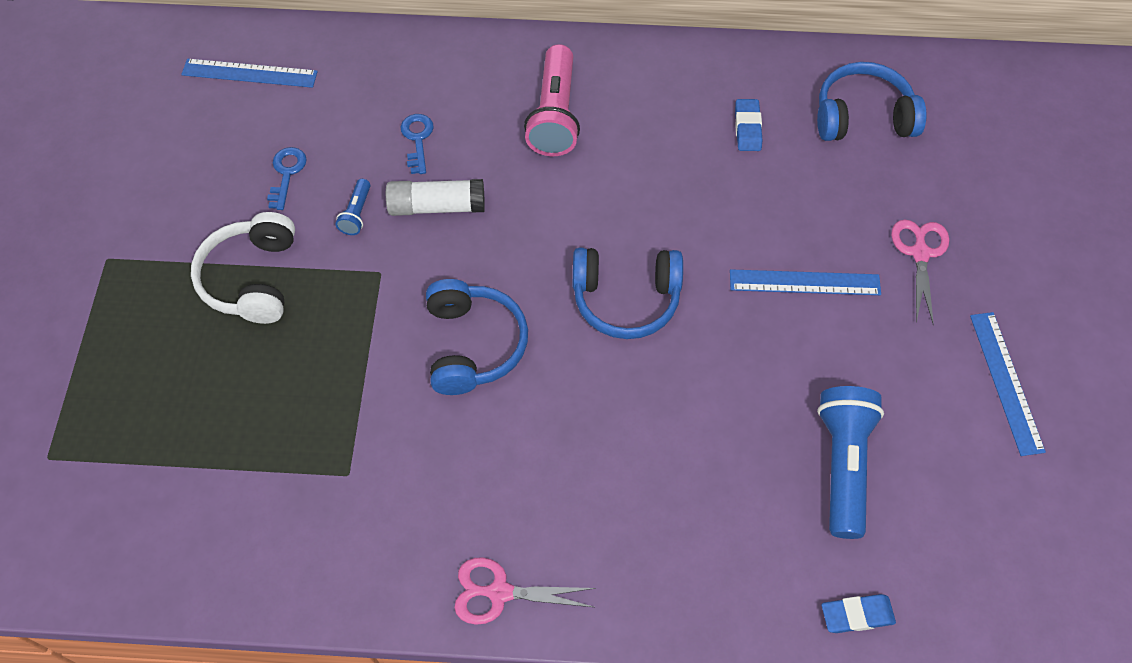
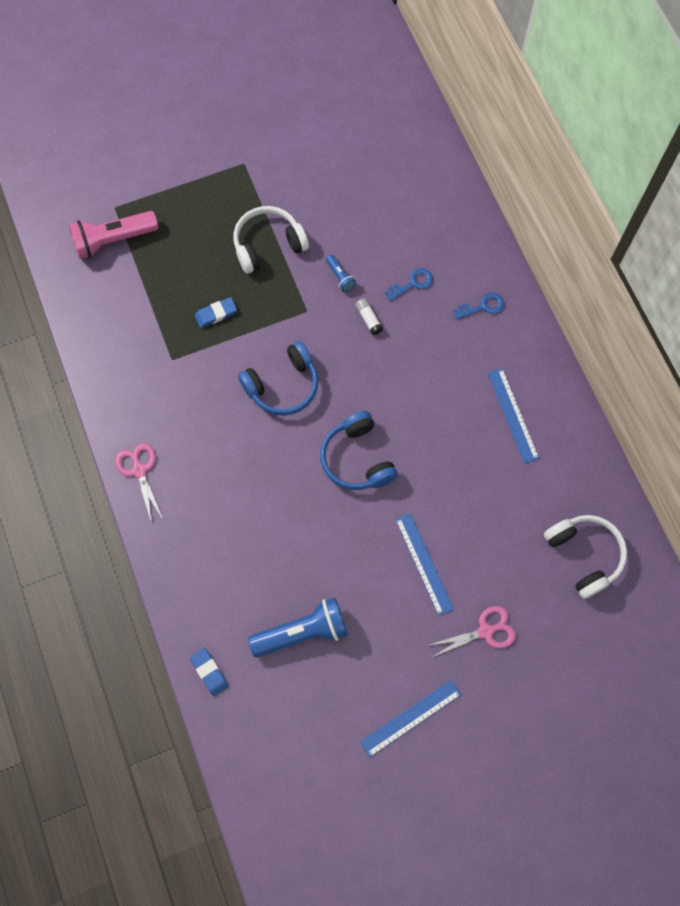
camera: 65 degrees right, 10 degrees up
blue ruler [181,59,318,88] -> blue ruler moved to [488,368,539,464]
blue key [267,147,307,210] -> blue key moved to [453,292,504,319]
blue flashlight [335,179,370,235] -> blue flashlight turned 105 degrees counterclockwise [326,255,356,292]
white glue stick [386,179,485,216] -> white glue stick [355,298,383,335], size x0.57
pink flashlight [524,44,580,156] -> pink flashlight moved to [69,211,159,259]
blue eraser [735,99,762,151] -> blue eraser moved to [195,297,237,328]
blue headphones [817,62,926,141] -> white headphones [544,515,627,599]

